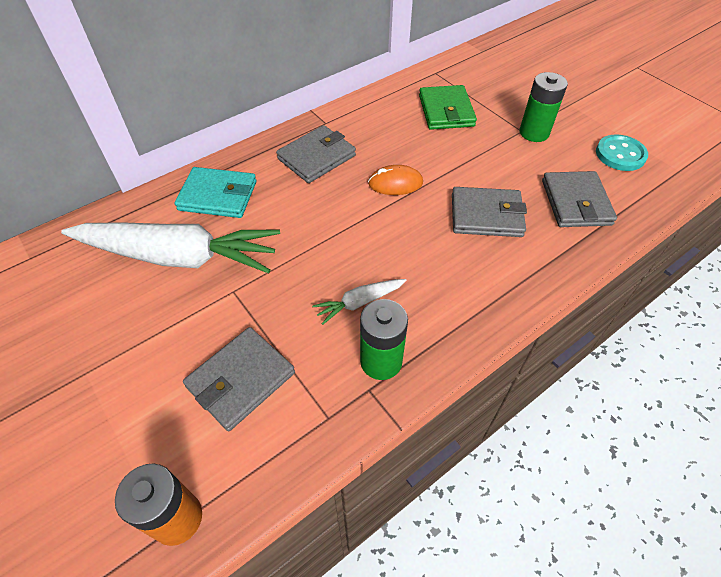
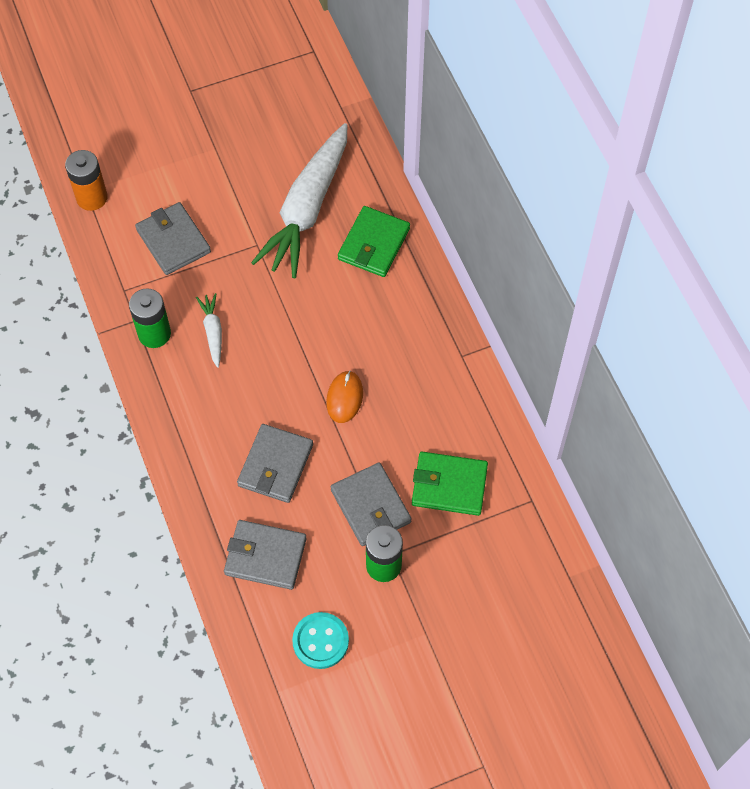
camera: 105 degrees right, 10 degrees up
turquoise wallet [175,167,256,218] -> green wallet [338,206,410,277]
grey wallet [276,125,356,183] -> grey wallet moved to [331,462,412,546]

